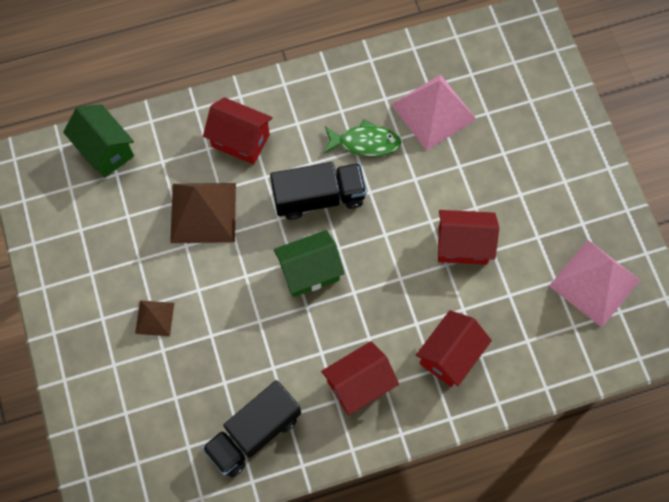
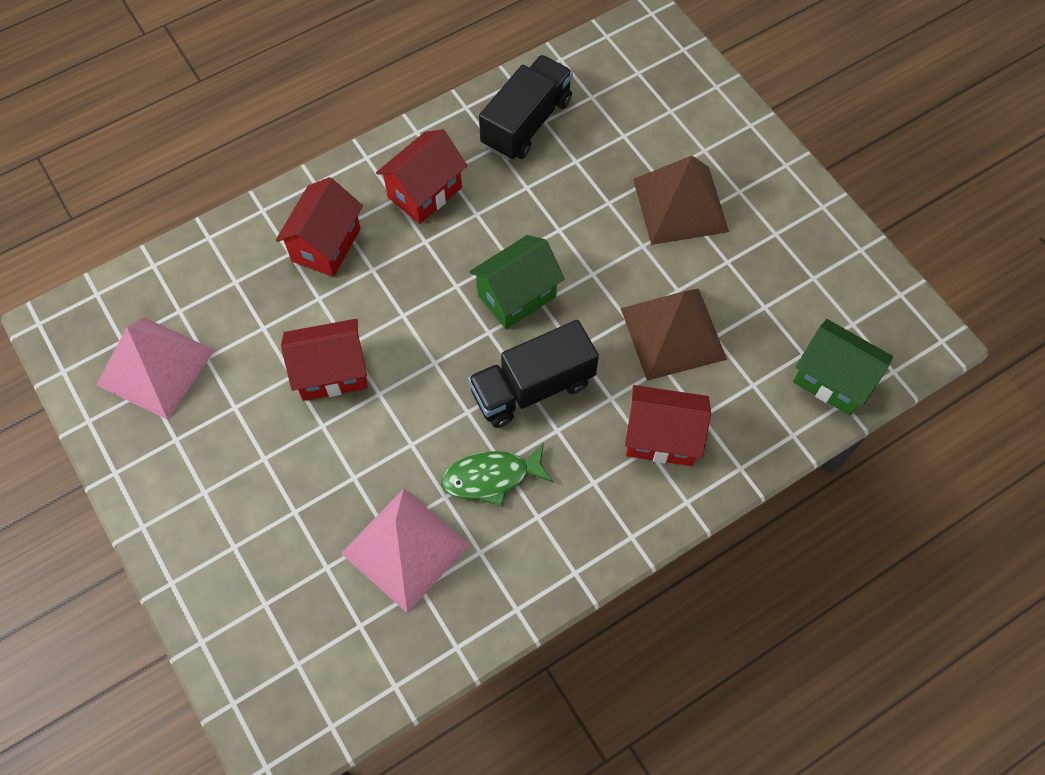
camera: 165 degrees right, 5 degrees down
brown pyramid [135,300,174,336] -> brown pyramid [633,156,729,245], size x1.90

